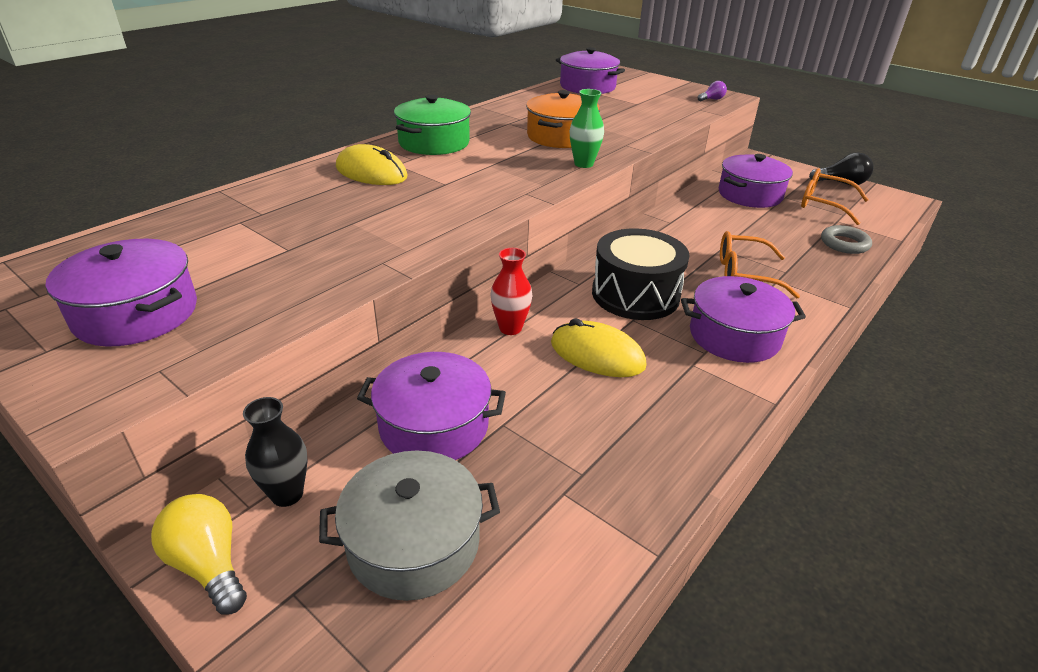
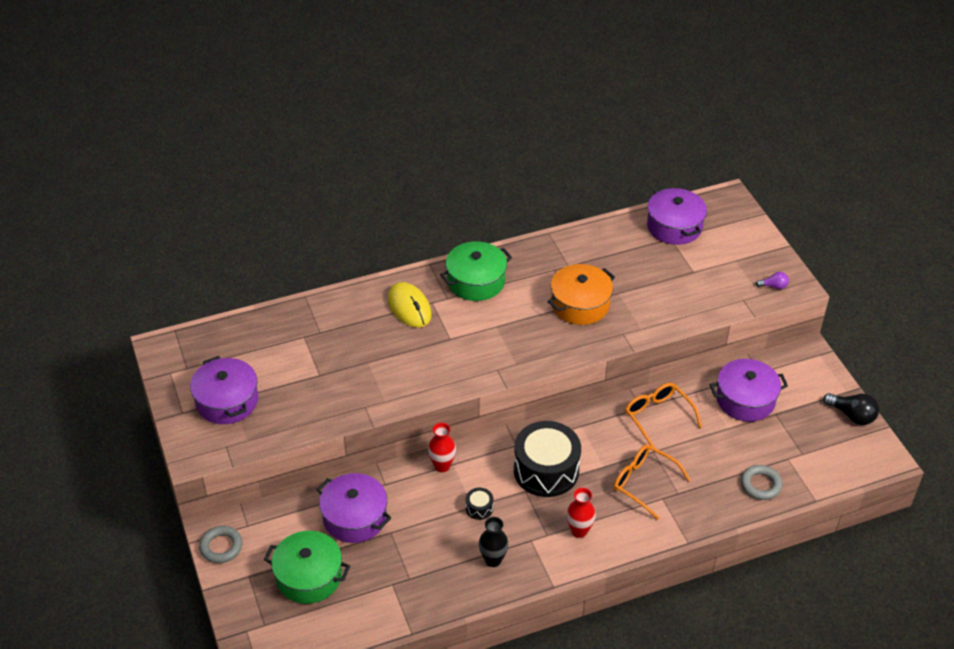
camera: 30 degrees right, 10 degrees up
yellow light bulb [151,494,247,614] -> grey ring [199,526,243,563]
black vase [243,397,308,507] -> black vase moved to [479,517,509,567]
grey pot [319,451,500,601] -> green pot [264,531,350,604]
yellow mouse [551,318,647,377] -> black drum [466,488,493,520]
green vase [570,89,604,168] -> none
purple pot [681,276,806,363] -> red vase [566,488,596,538]
orange glasses [801,168,869,225] -> orange glasses moved to [625,383,702,448]

